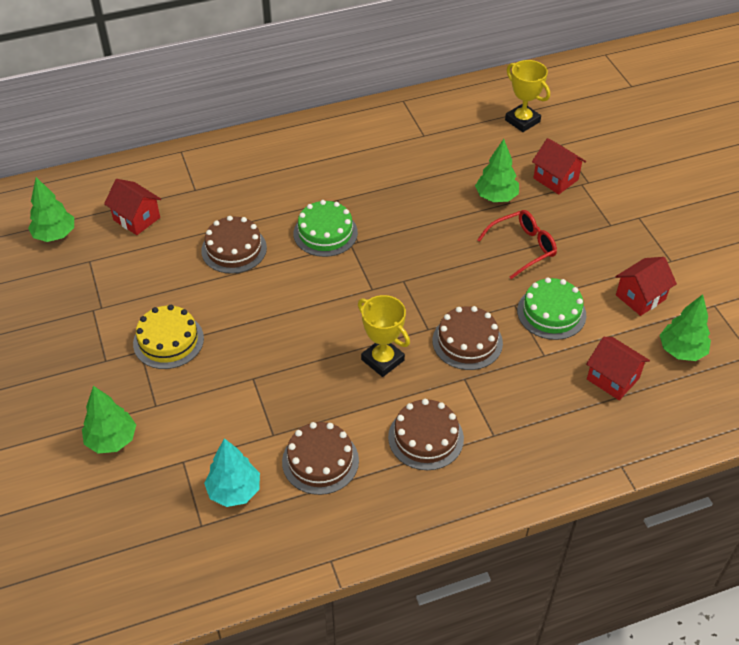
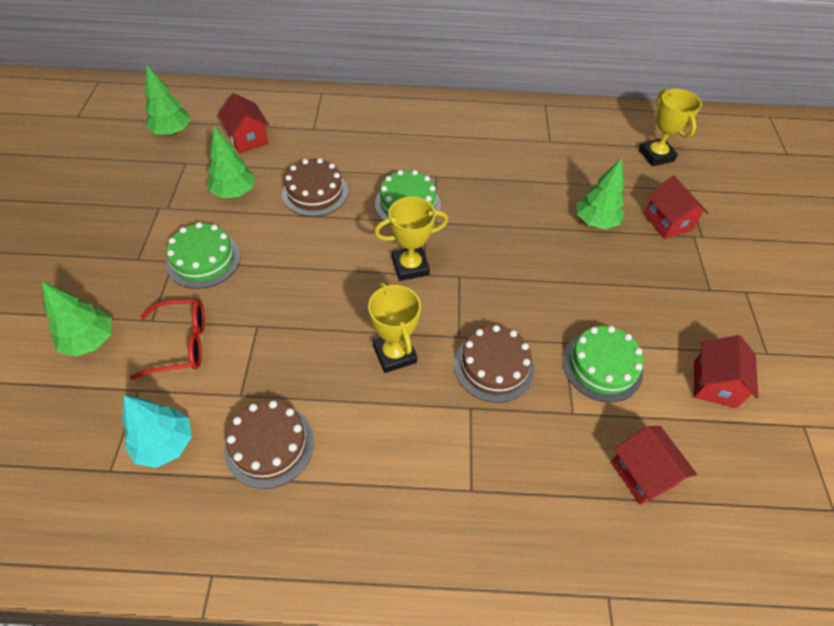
camera: 20 degrees right, 5 degrees up
yellow cake [133,305,204,369] -> green cake [166,222,240,289]
brown cake [388,399,464,470] -> none
red glasses [477,210,557,279] -> red glasses moved to [130,299,205,380]
red house [615,257,677,316] -> red house turned 60 degrees counterclockwise [694,335,758,408]
green tree [660,294,711,361] -> green tree moved to [207,126,255,198]
none -> yellow trophy [374,197,448,281]

